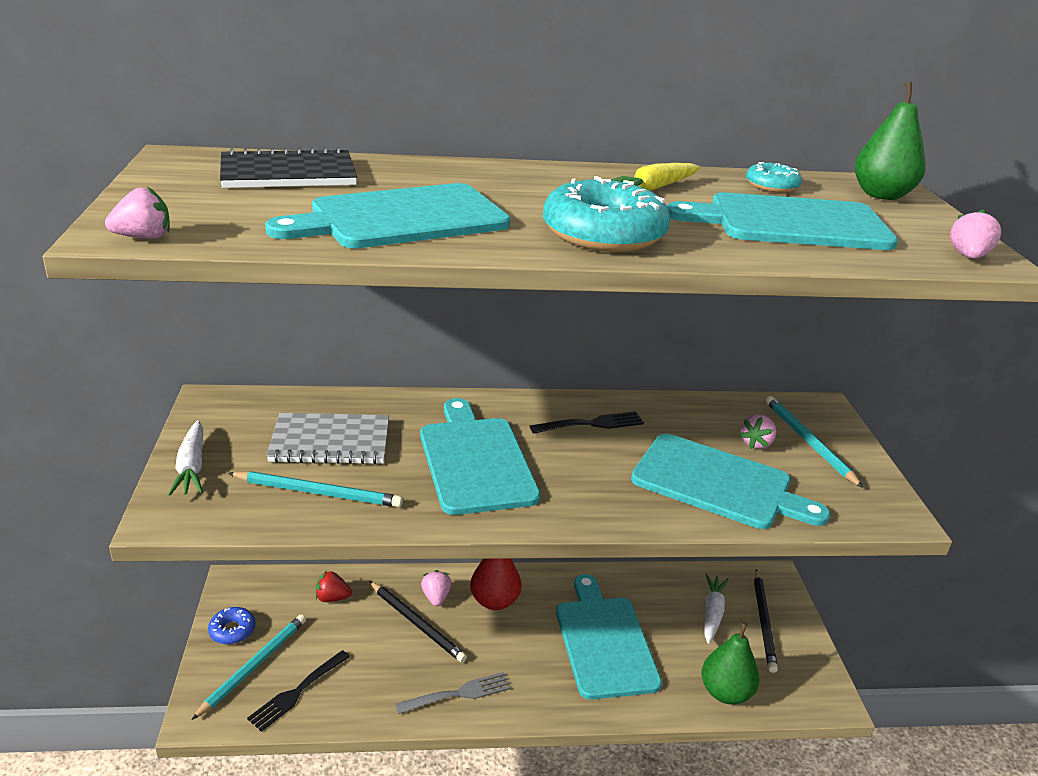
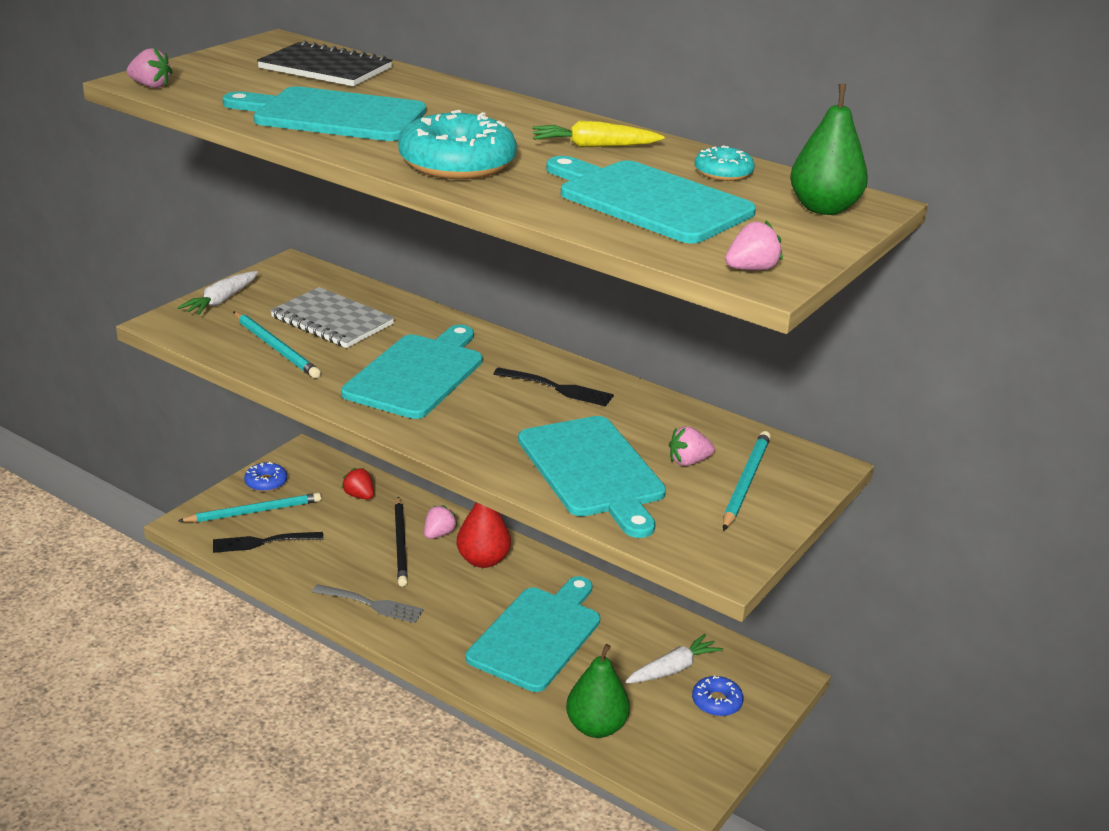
camera: 40 degrees right, 0 degrees up
black pencil [754,569,778,673] -> blue donut [692,675,743,716]

